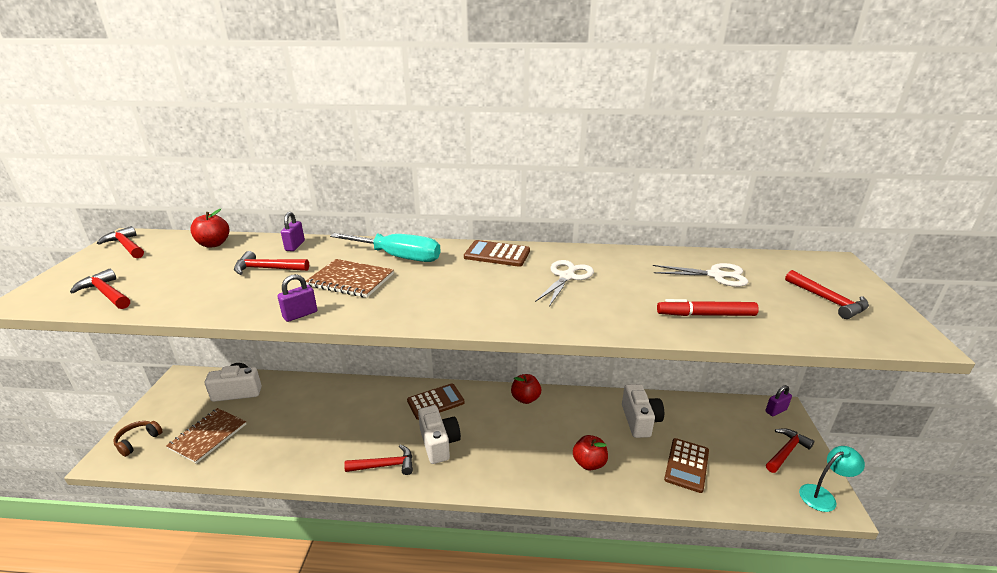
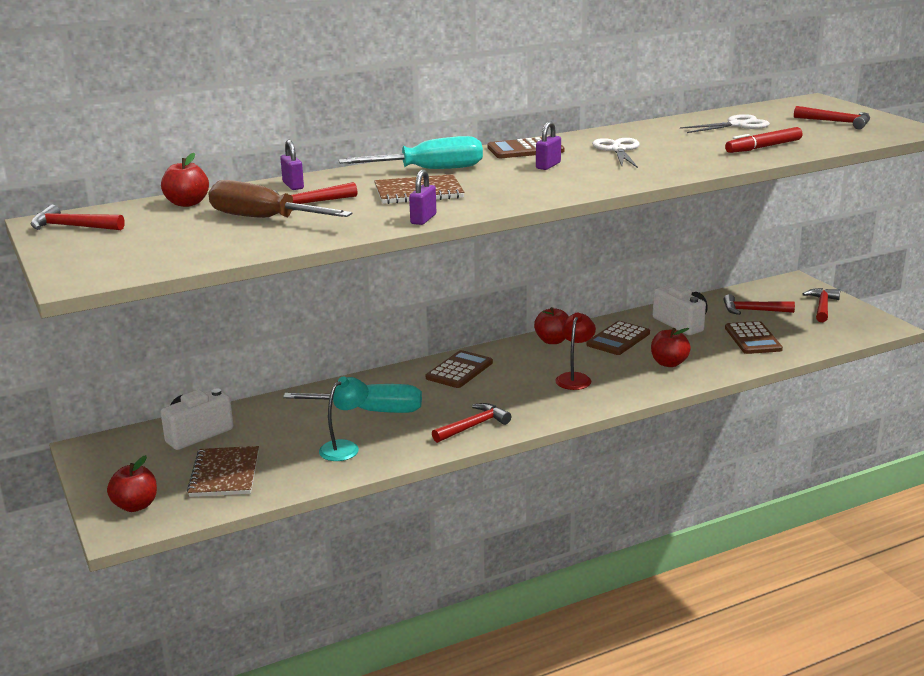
camera: 30 degrees left, 5 degrees down
red hammer [70,268,130,309] -> red hammer moved to [724,294,795,315]
brown headphones [113,421,163,457] -> red apple [107,455,157,512]
white camera [418,405,461,464] -> none
purple padlock [765,385,792,416] -> purple padlock moved to [536,121,561,170]
turquoise lamp [799,446,865,512] -> turquoise lamp moved to [319,376,369,461]
none -> brown screwdriver [208,180,353,218]
none -> turquoise screwdriver [283,384,422,413]
none -> red lamp [555,312,596,390]
none -> brown calculator [586,321,650,355]

